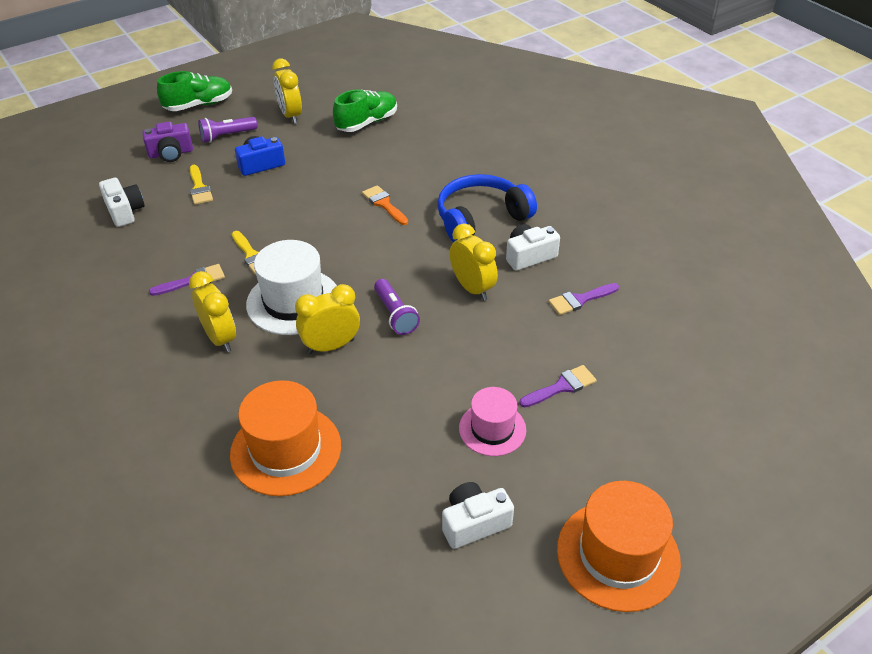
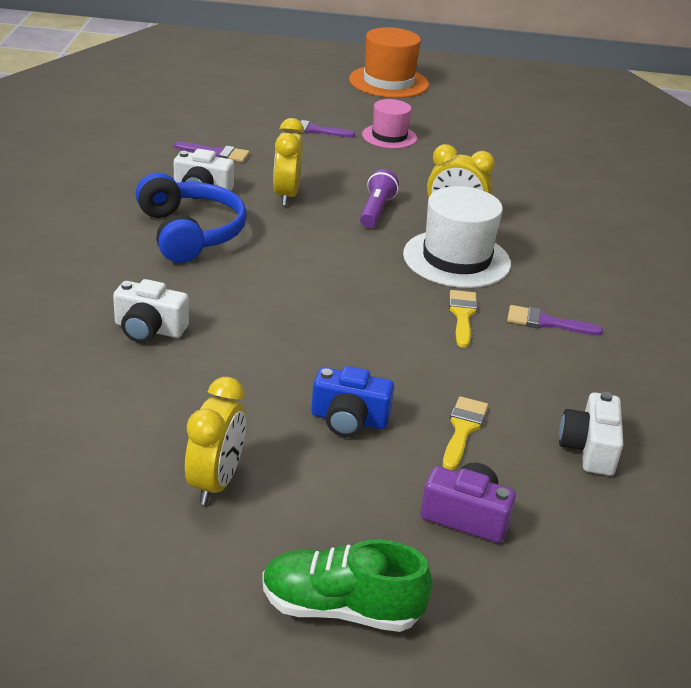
camera: 145 degrees left, 10 degrees down
yellow clock [189,271,236,352] -> none
purple flashlight [198,117,257,143] -> none
orange hat [230,380,341,496] -> none
green shoe [333,89,397,132] -> none
orange brush [362,185,408,225] -> none
blue headphones [437,174,537,242] -> blue headphones turned 120 degrees counterclockwise [136,173,247,263]
white camera [442,482,514,549] -> white camera moved to [113,279,189,343]

